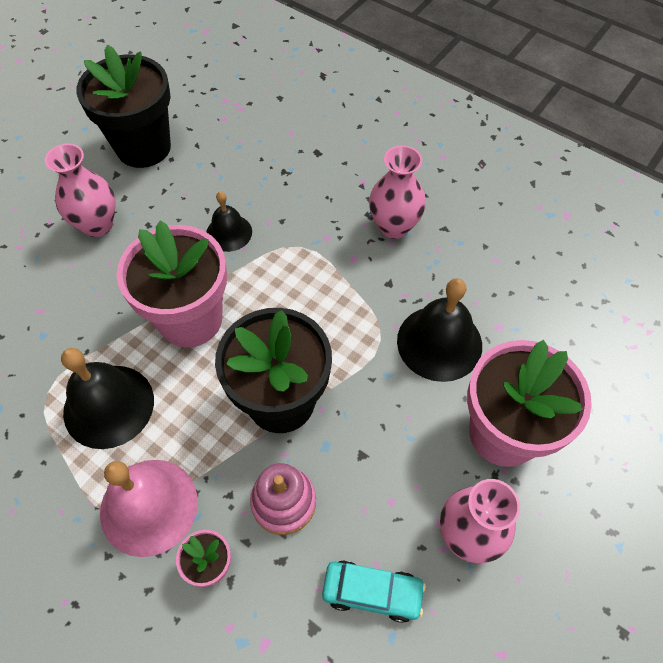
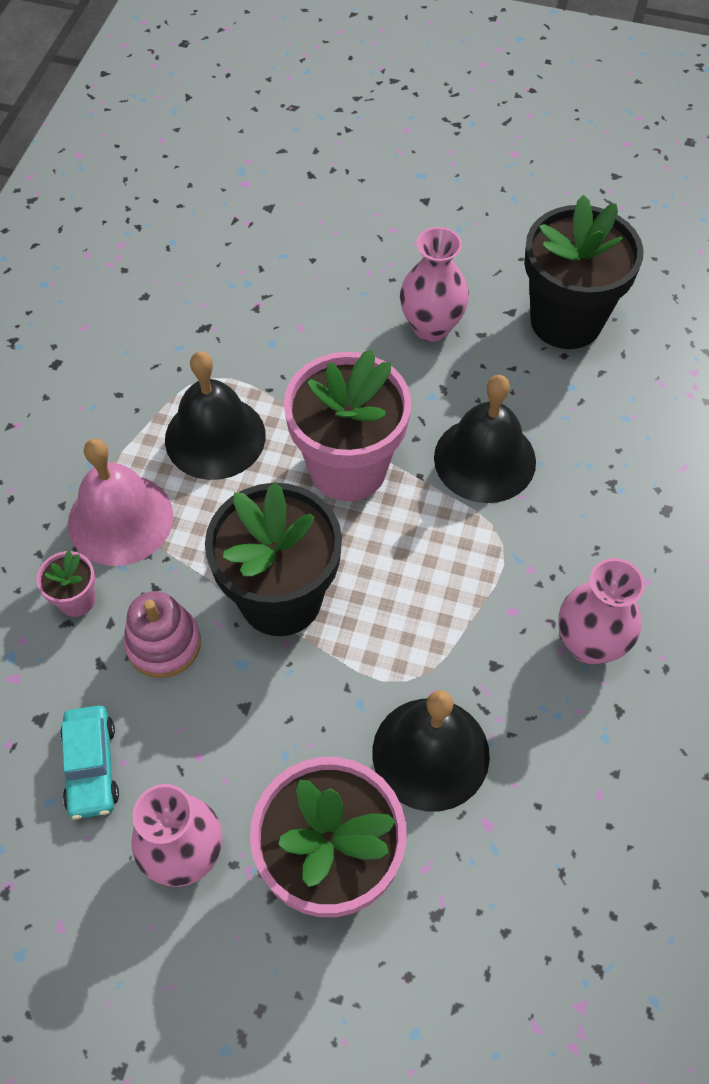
camera: 70 degrees right, 0 degrees up
black bell [206,191,252,252] -> black bell [434,375,536,503], size x1.68

